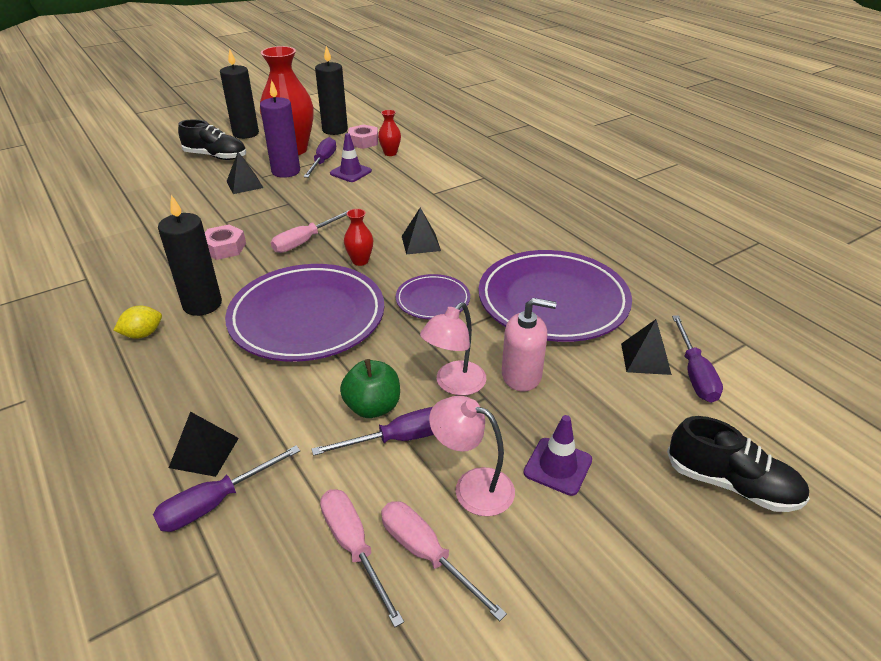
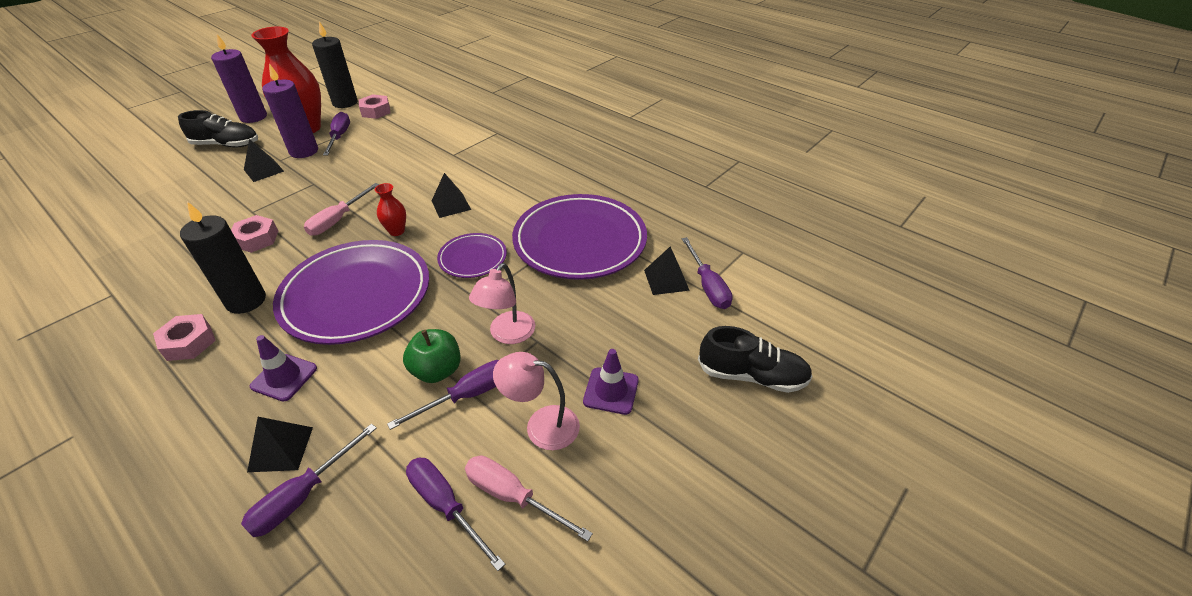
camera: 15 degrees left, 5 degrees up
yellow lemon [113,306,162,339] -> pink nut [153,314,216,361]
black candle [220,48,259,139] -> purple candle [211,33,267,123]
pink screwdriver [320,489,404,627] -> purple screwdriver [406,458,505,571]
purple traffic cone [330,133,372,182] -> purple traffic cone moved to [250,335,317,402]
red vase [378,110,401,156] -> none
pink soap dispenser [502,298,556,392] -> none

